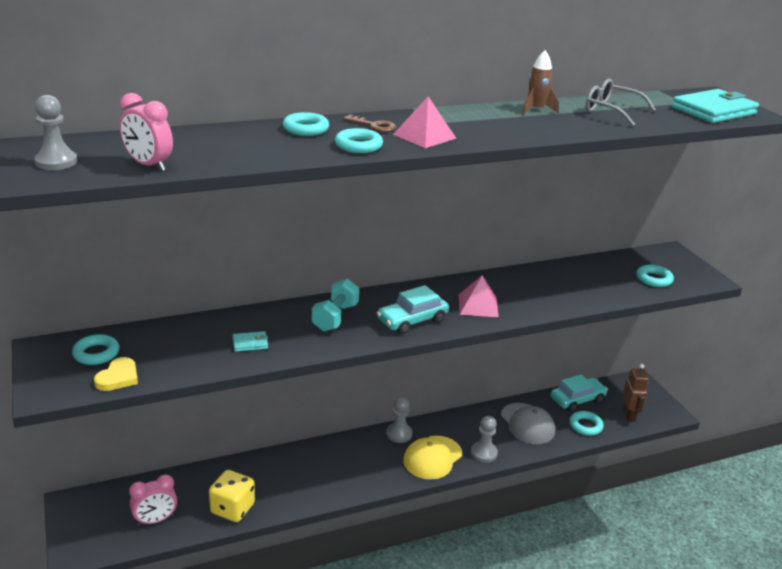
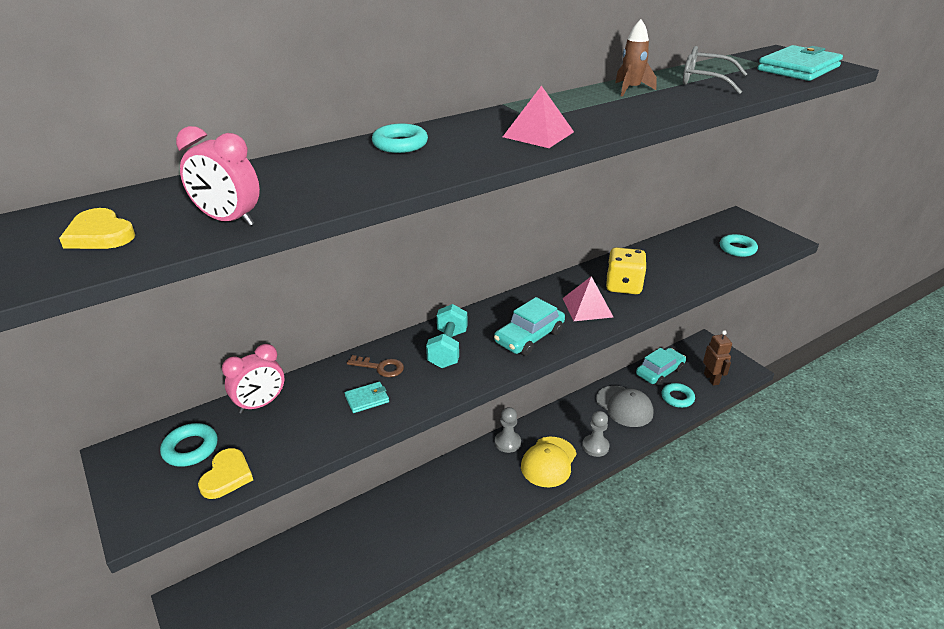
camera: 10 degrees left, 5 degrees up
grey pawn [34,95,78,170] -> yellow heart [59,208,135,249]
pink clock [129,474,177,526] -> pink clock moved to [222,344,284,414]
yellow dice [209,470,255,522] -> yellow dice moved to [606,247,647,294]
turquoise ring [335,128,383,153] -> none
brown key [343,115,396,132] -> brown key moved to [347,355,404,377]

